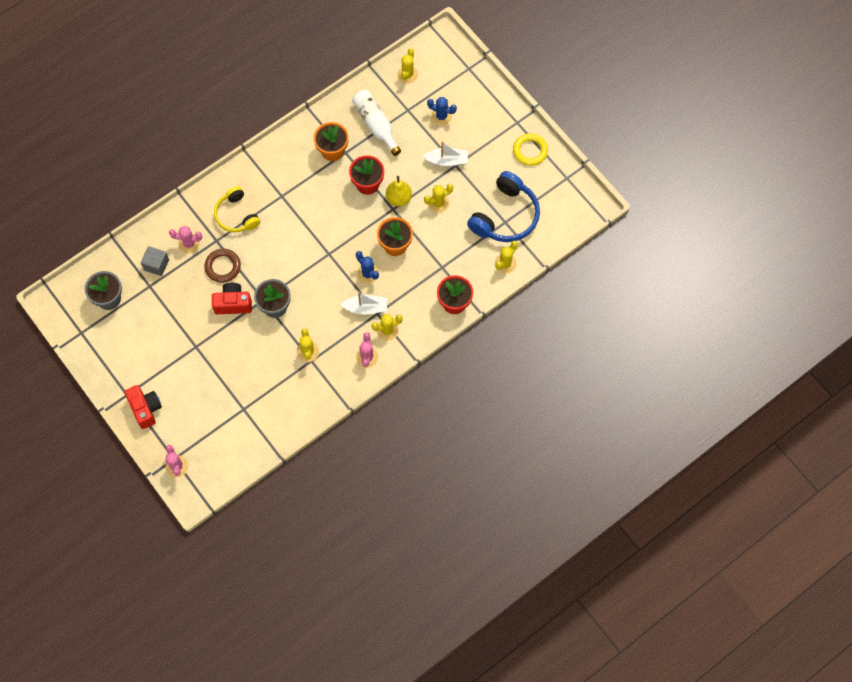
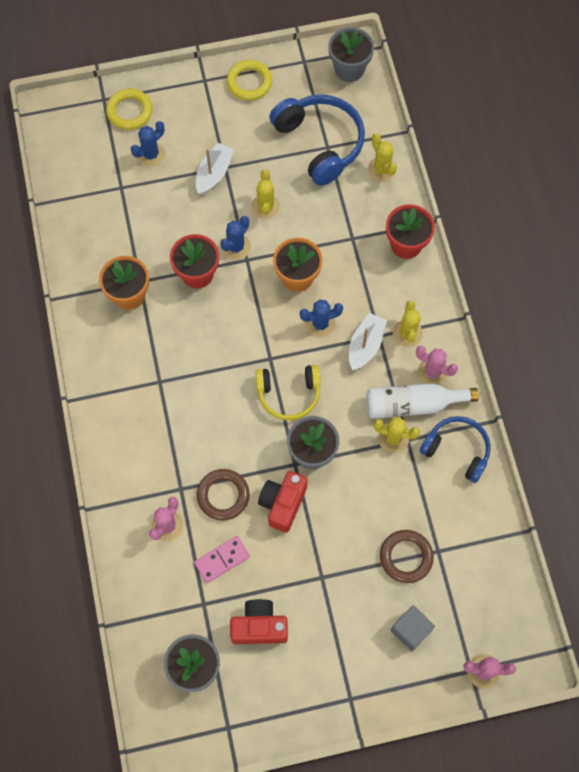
camera: 65 degrees left, 0 degrees up
red camera [125,385,162,429] -> red camera moved to [230,599,288,644]
grey cube [141,246,169,276] -> grey cube moved to [391,605,435,651]
yellow headphones [214,186,260,232] -> yellow headphones moved to [255,365,320,420]
white bottle [352,90,401,156] -> white bottle moved to [366,383,479,419]
yellow pear [386,176,412,207] -> blue cactus [220,216,251,260]
yellow cactus [397,48,418,84] -> none
none -> yellow ring [106,89,152,130]
none -> pink domino [194,536,250,583]
none -> grey flower pot [328,27,374,82]
none -> brown ring [380,530,434,583]
none -> blue headphones [420,416,491,483]

